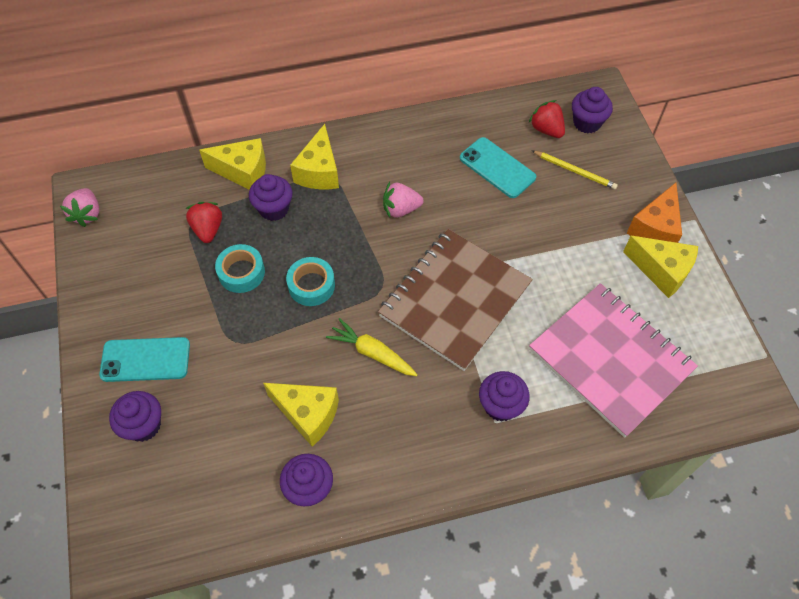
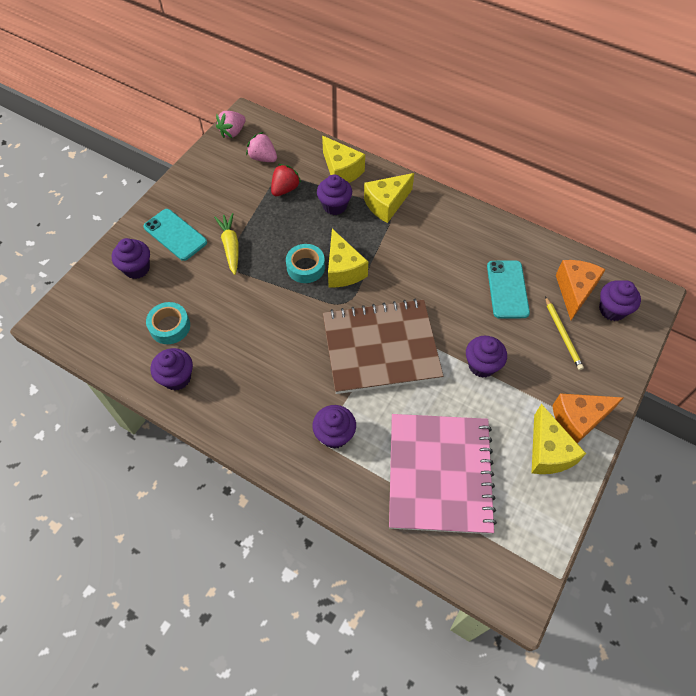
camera: 45 degrees right, 0 degrees up
turquoise tape [215,244,265,293] -> turquoise tape moved to [146,302,190,344]
yellow cheese [263,383,339,447] -> yellow cheese moved to [328,229,368,287]
yellow carrot [326,318,418,376] -> yellow carrot moved to [214,213,239,275]
pink strawberry [383,182,424,218] -> pink strawberry moved to [246,132,277,162]
red strawberry [529,100,565,138] -> orange cheese [556,260,606,320]
none -> purple cupcake [466,336,507,378]

